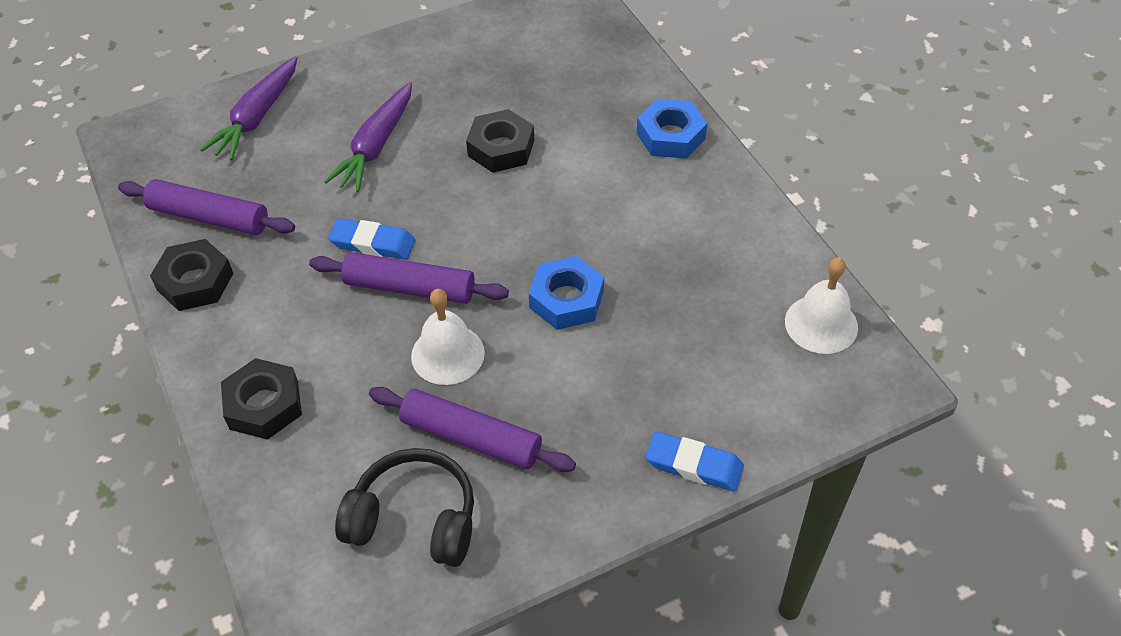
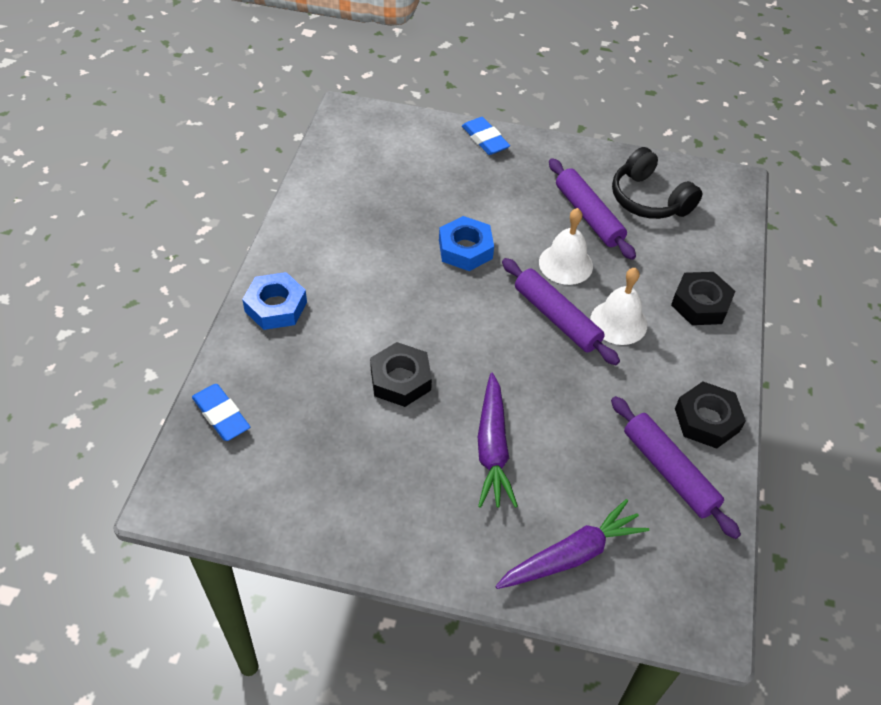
camera: 145 degrees left, 0 degrees up
purple carrot [324,82,412,192] -> purple carrot turned 120 degrees clockwise [478,373,518,508]
blue eraser [328,218,415,260] -> blue eraser moved to [192,384,250,441]
white bell [785,257,858,354] -> white bell moved to [591,268,647,345]

